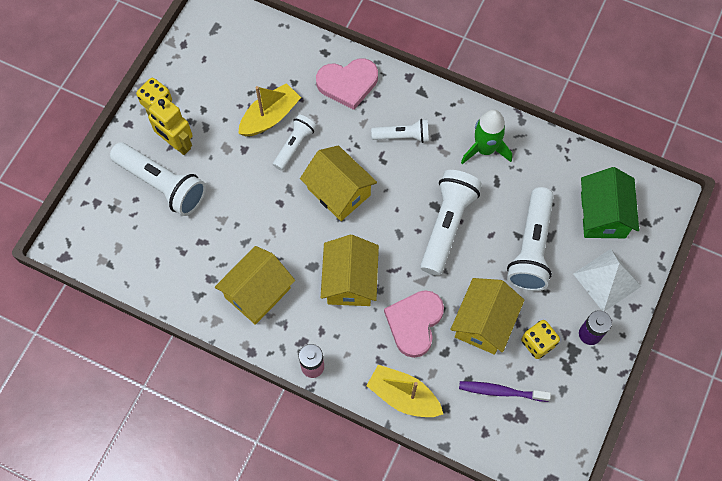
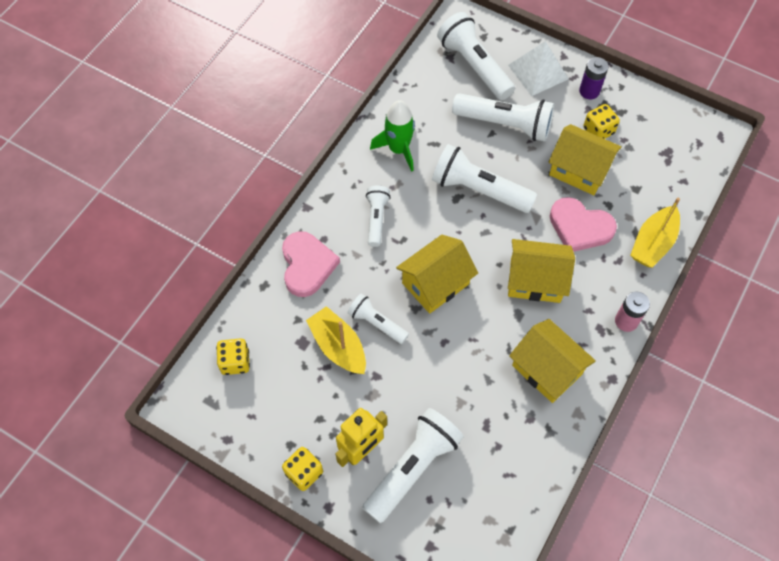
camera: 85 degrees left, 5 degrees down
purple toothbrush [459,381,551,402] -> none
green house [581,167,639,238] -> white flashlight [437,12,515,100]
none -> yellow dice [216,338,250,375]

